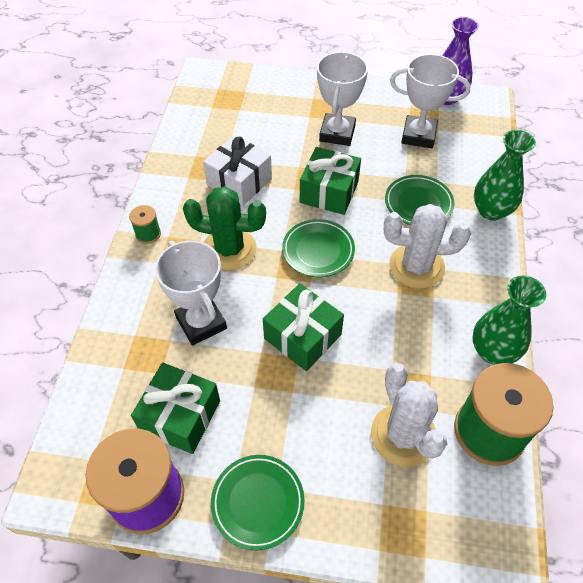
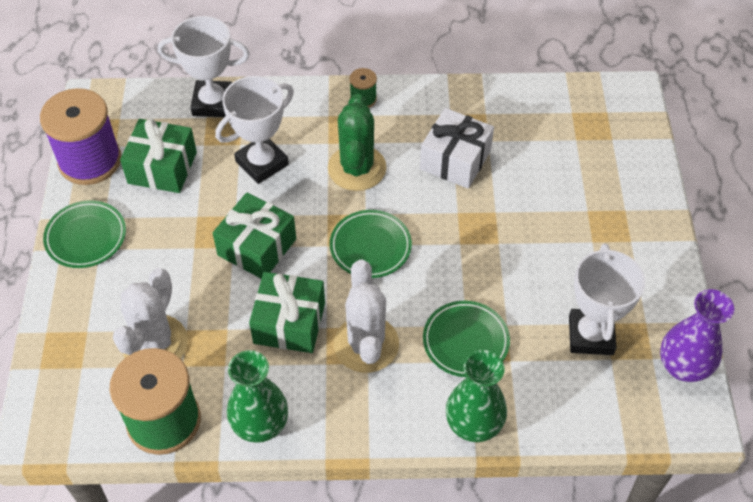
camera: 80 degrees right, 0 degrees up
green gift [300,147,361,215] -> green gift moved to [249,272,325,353]
white trophy [317,52,368,146] -> white trophy moved to [158,16,250,117]
white cactus [371,363,447,467] -> white cactus turned 45 degrees counterclockwise [113,268,188,359]

